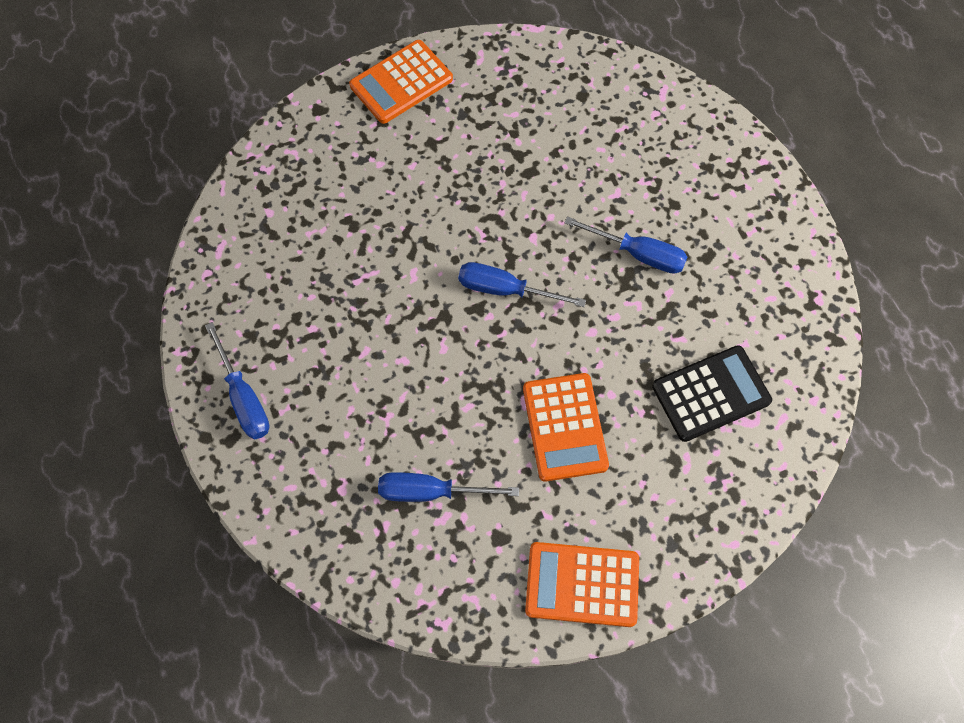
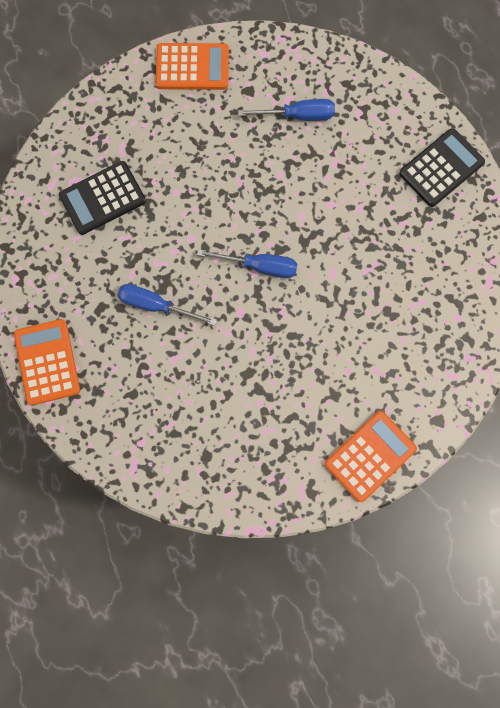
camera: 175 degrees right, 10 degrees up
blue screwdriver [205,322,269,439] -> black calculator [399,128,485,207]
orange calculator [523,373,609,481] -> orange calculator moved to [14,319,80,405]

